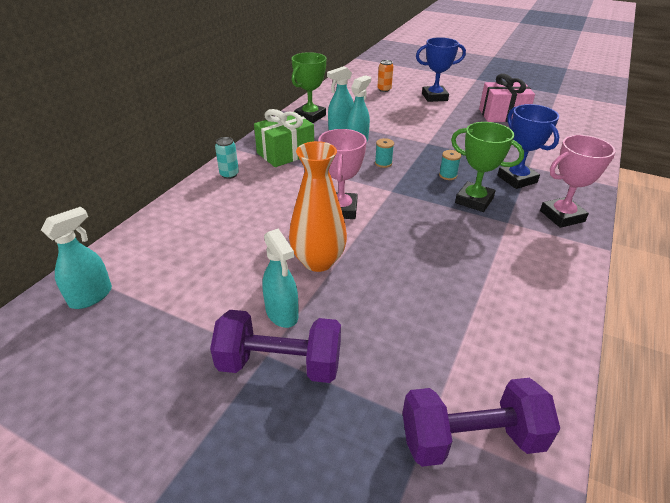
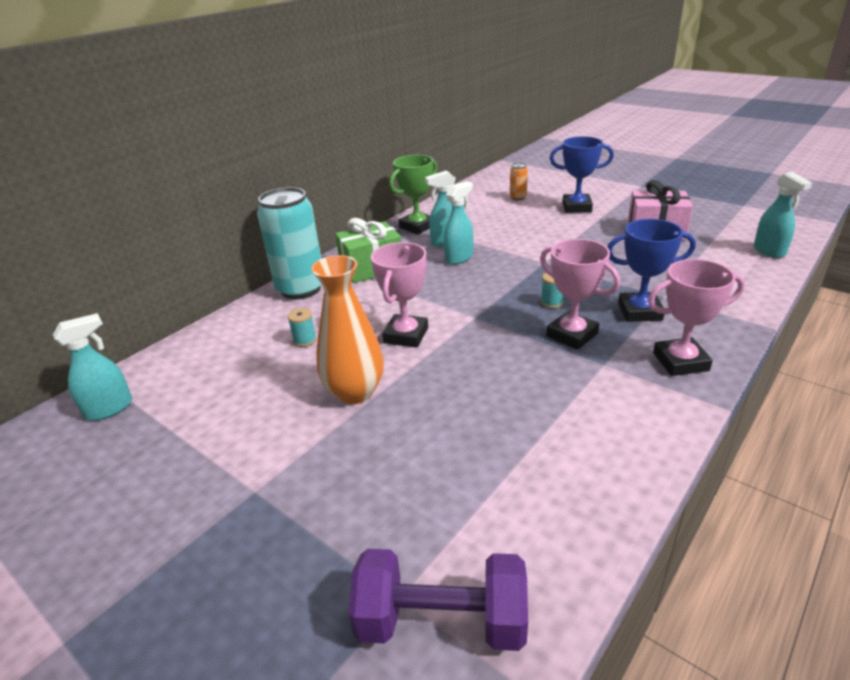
camera: 15 degrees right, 5 degrees down
purple dumbbell [210,310,341,383] -> none
turquoise can [215,137,239,179] -> turquoise can [257,187,321,299], size x2.33
turquoise spray bottle [262,228,299,328] -> turquoise spray bottle moved to [754,172,812,258]
turquoise spool [375,138,394,168] -> turquoise spool moved to [287,308,317,347]
green trophy [451,122,524,212] -> pink trophy [540,239,620,350]
blue trophy [497,104,559,189] -> blue trophy turned 75 degrees counterclockwise [607,219,696,322]

